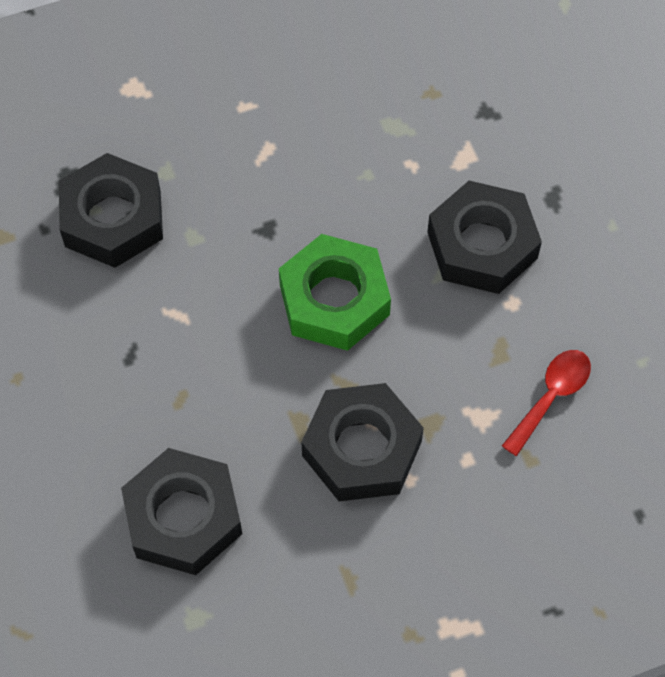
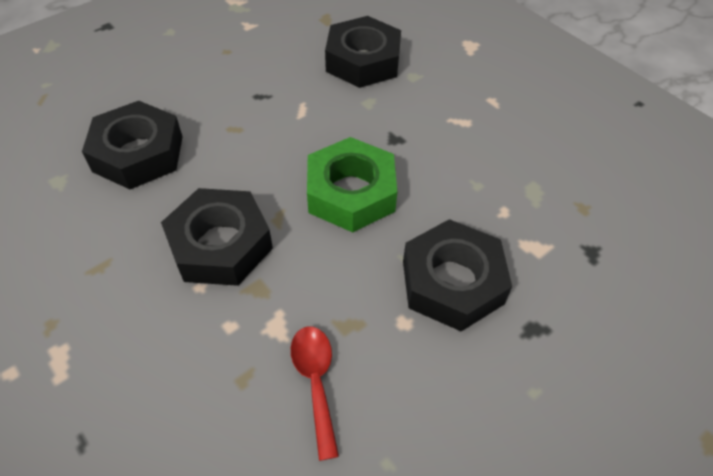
camera: 70 degrees right, 10 degrees down
red spoon [502,350,591,456] -> red spoon turned 120 degrees counterclockwise [291,326,339,461]

